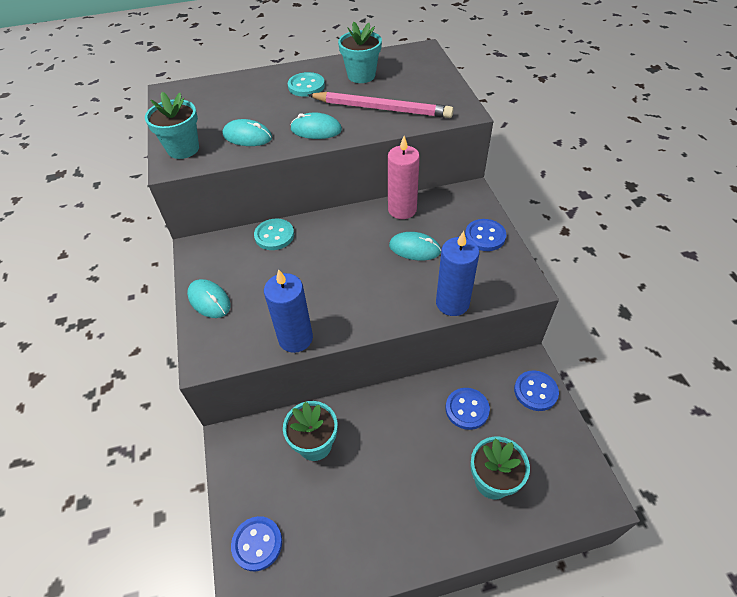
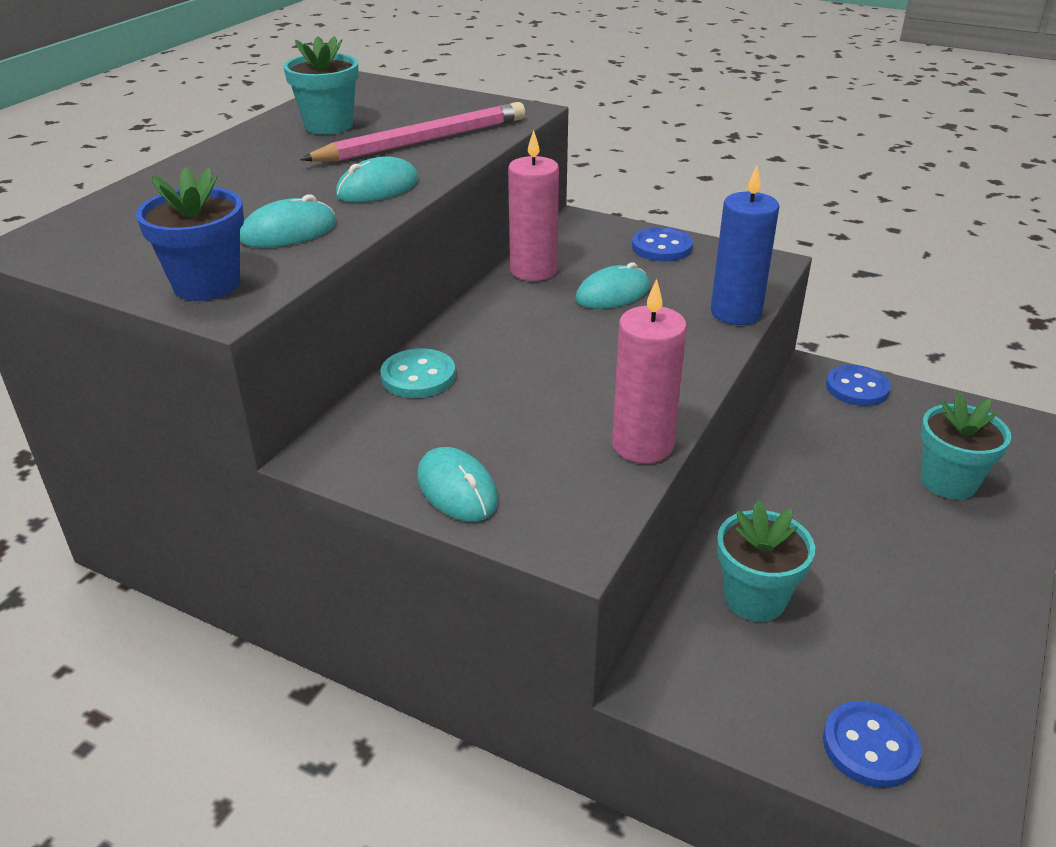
camera: 50 degrees left, 15 degrees down
turquoise flower pot [145,92,199,159] -> blue flower pot [136,168,244,301]
turquoise mouse [187,279,231,318] -> turquoise mouse turned 60 degrees clockwise [417,447,498,522]
blue candle [264,269,313,353] -> pink candle [612,279,687,463]
turquoise button [288,72,325,97] -> none
blue button [446,388,490,430] -> none

